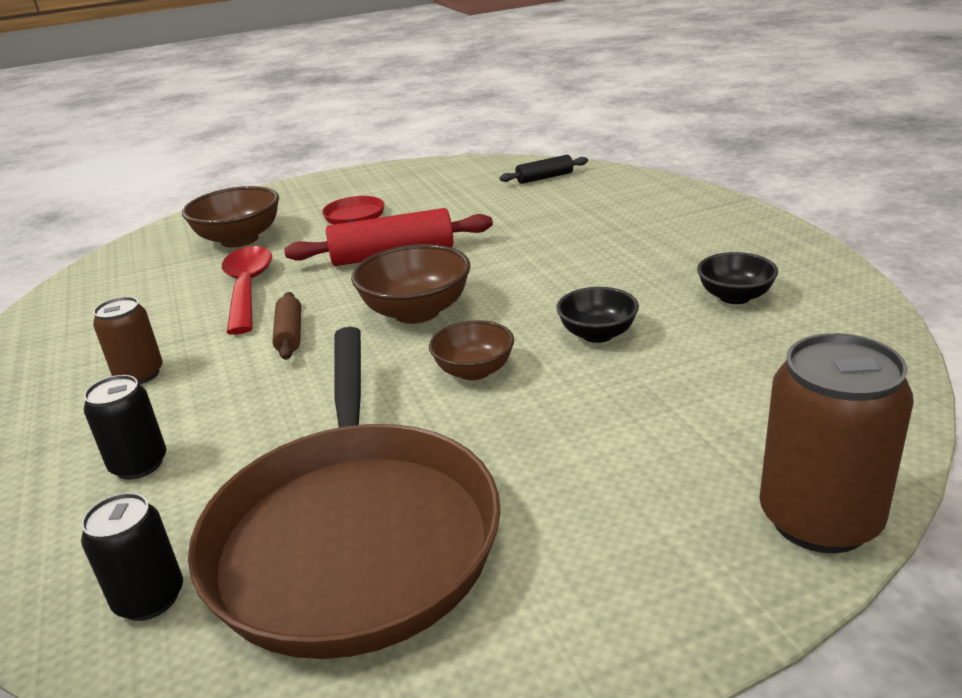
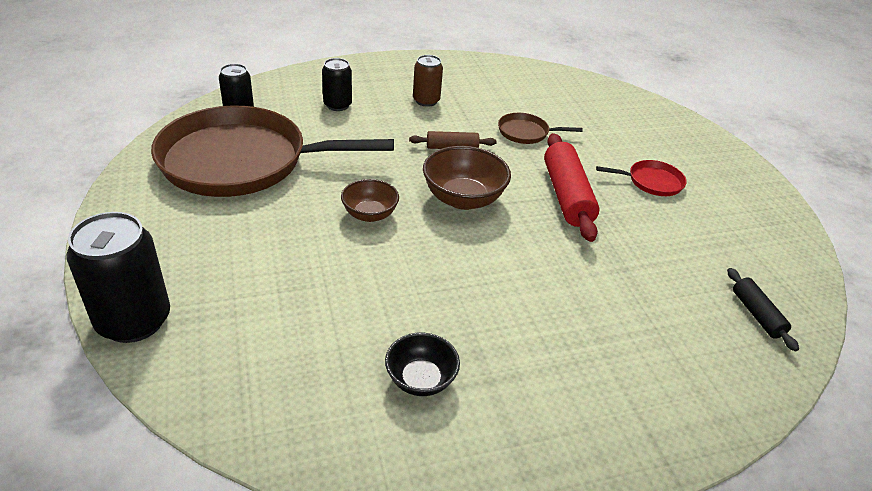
camera: 90 degrees right, 10 degrees up
brown bowl [182,186,279,248] -> none
red spoon [222,246,272,335] -> brown pan [498,113,583,144]
black bowl [556,287,639,343] -> none
brown can [759,333,914,553] -> black can [67,212,170,343]

